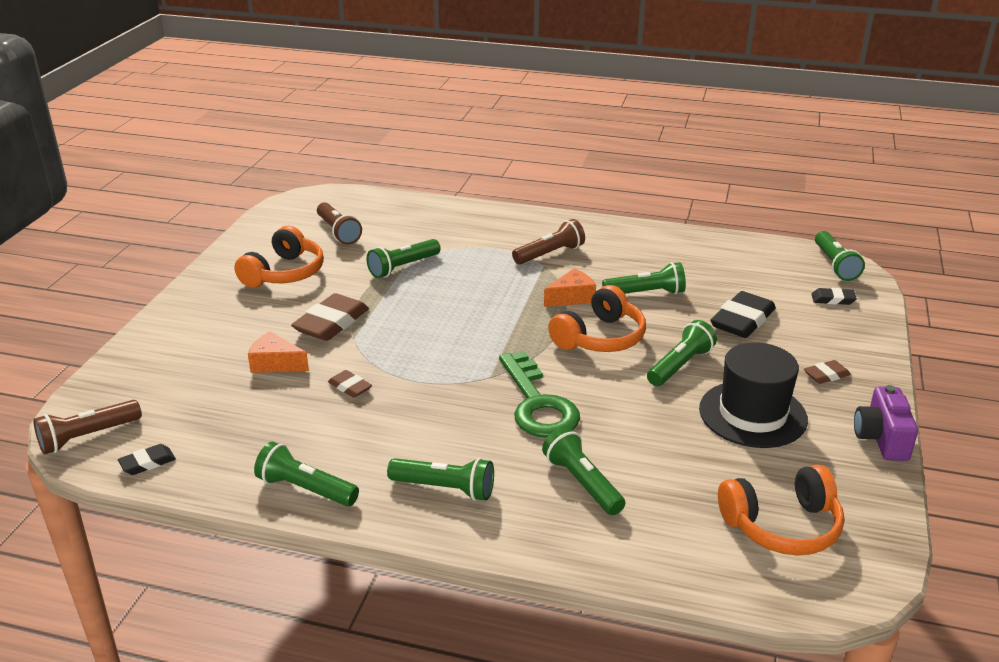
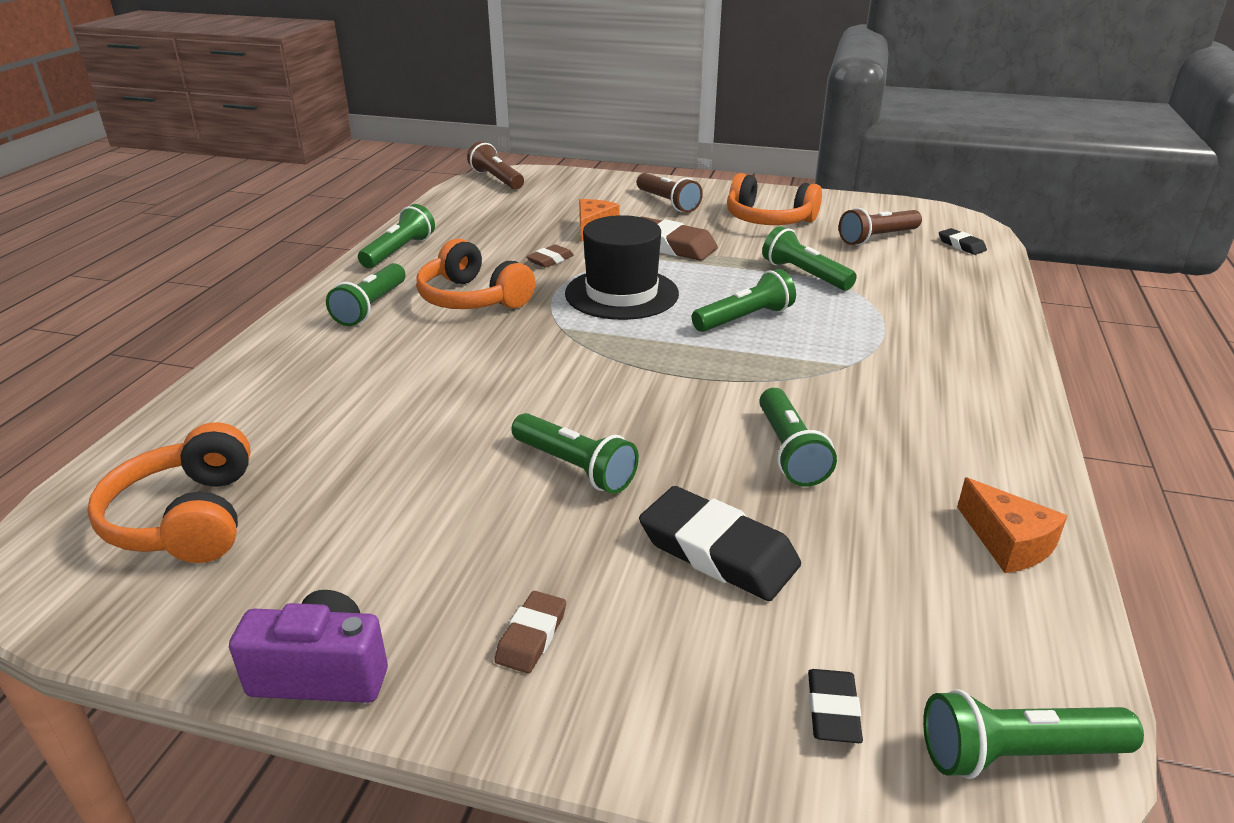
camera: 90 degrees right, 0 degrees up
black eraser [118,444,176,475] -> black eraser moved to [939,228,987,255]
green key [499,351,580,438] -> none
brown flashlight [512,219,585,264] -> brown flashlight moved to [637,173,703,213]
green flashlight [542,427,625,515] -> green flashlight moved to [692,269,796,332]
orange cheese [544,268,596,307] -> orange cheese moved to [957,478,1067,573]
orange headphones [548,285,646,352] -> orange headphones moved to [416,238,535,309]
black hat [699,342,808,448] -> black hat moved to [565,215,679,320]
brown eraser [804,360,851,384] -> brown eraser turned 45 degrees clockwise [494,591,566,674]

